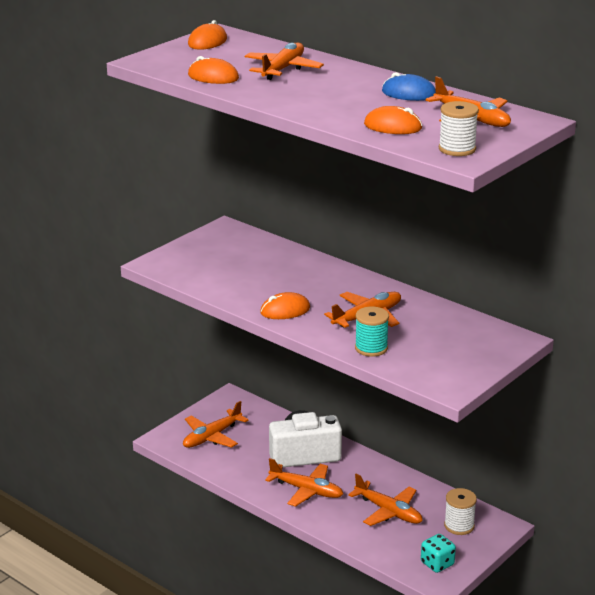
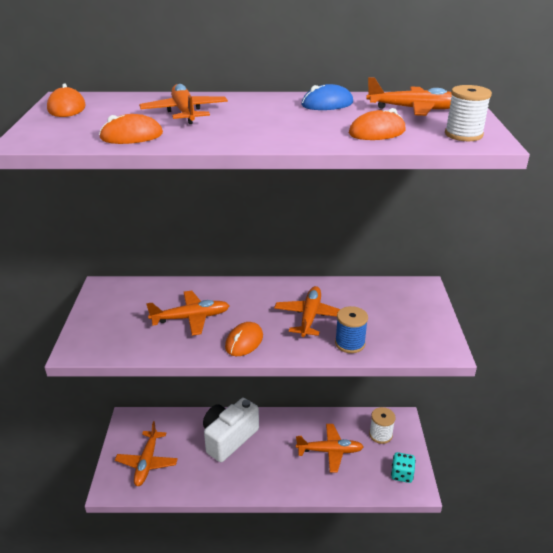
camera: 40 degrees left, 5 degrees up
orange plane [265,458,343,507] -> orange plane moved to [146,291,230,336]
turquoise spool [355,307,389,357] -> blue spool [335,306,368,353]

